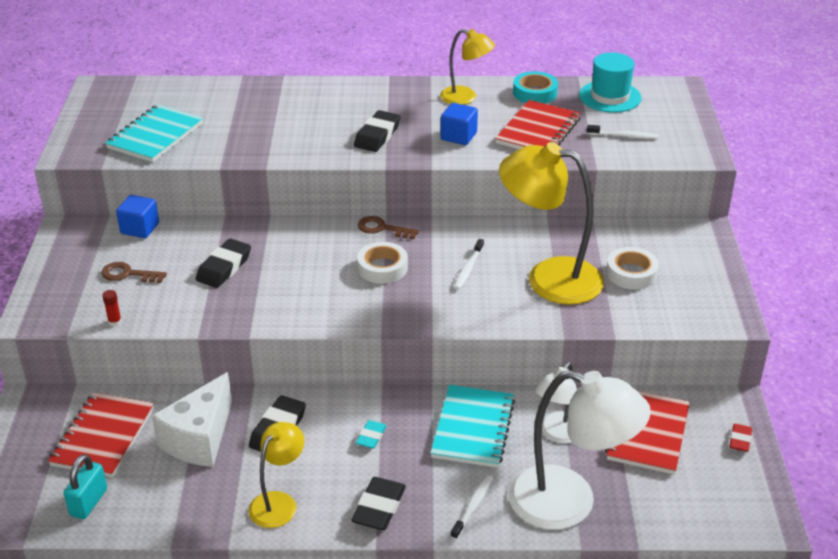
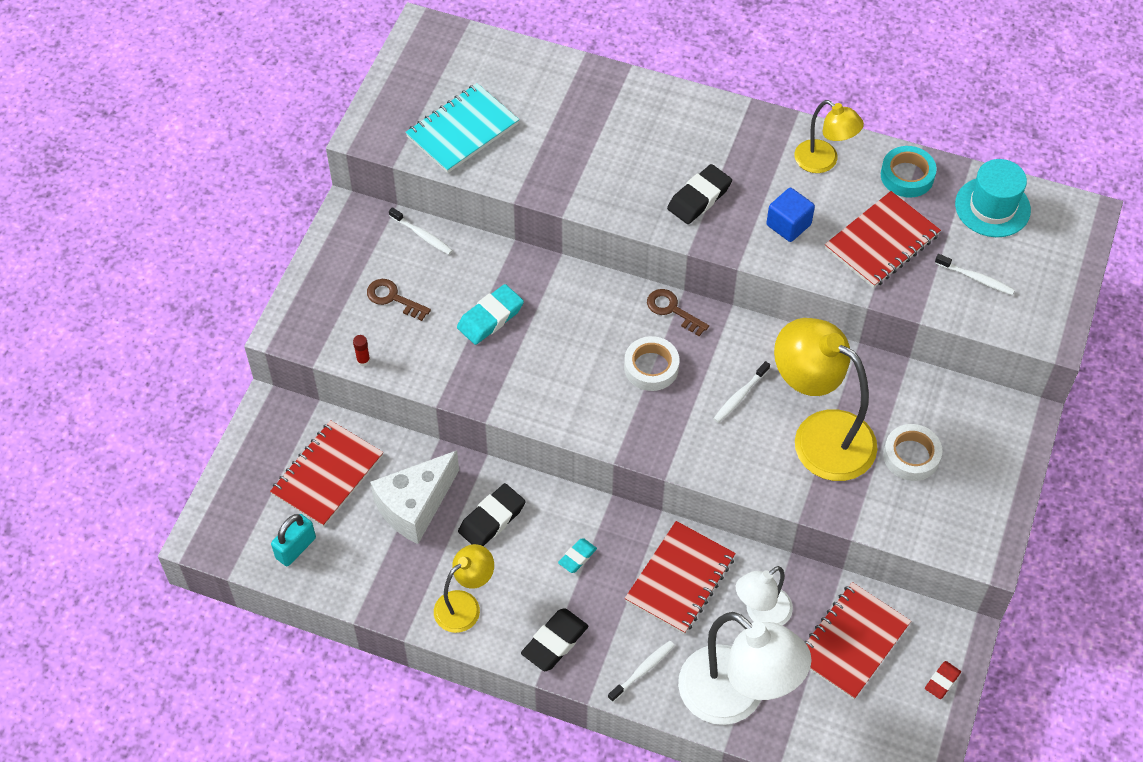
camera: 20 degrees right, 20 degrees up
blue cube [116,195,159,238] -> white toothbrush [389,207,453,255]
black eraser [196,239,251,288] -> turquoise eraser [457,284,524,345]
turquoise notebook [430,385,515,468] -> red notebook [625,521,736,634]

